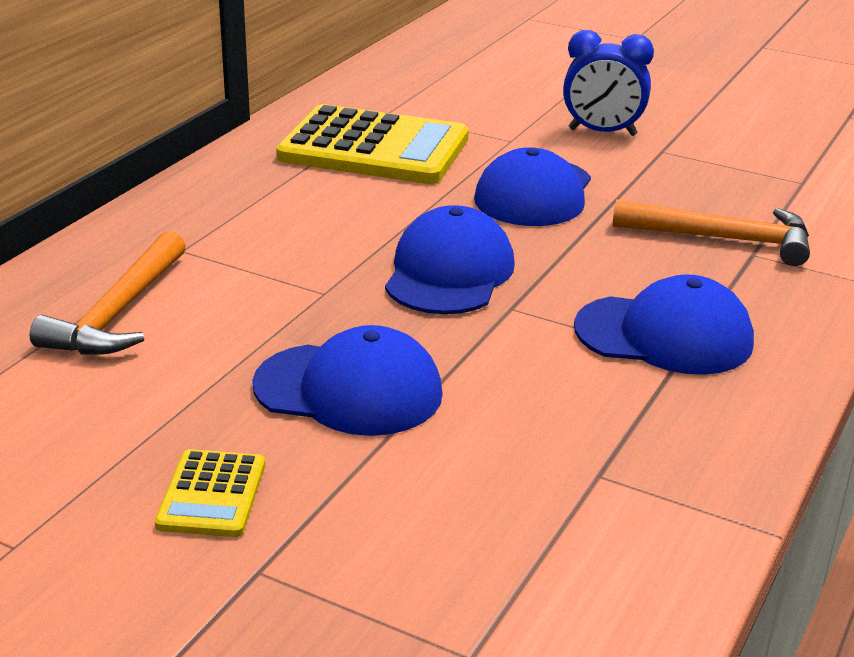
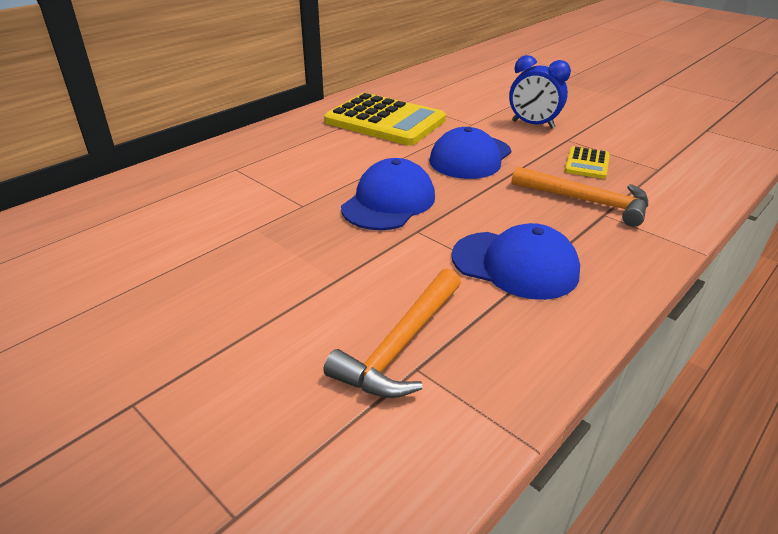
camera: 15 degrees right, 5 degrees up
orange hammer [30,231,186,355] -> orange hammer moved to [324,268,461,398]
yellow calculator [155,449,265,537] -> yellow calculator moved to [565,146,610,179]
blue cap [252,325,443,436] -> none

